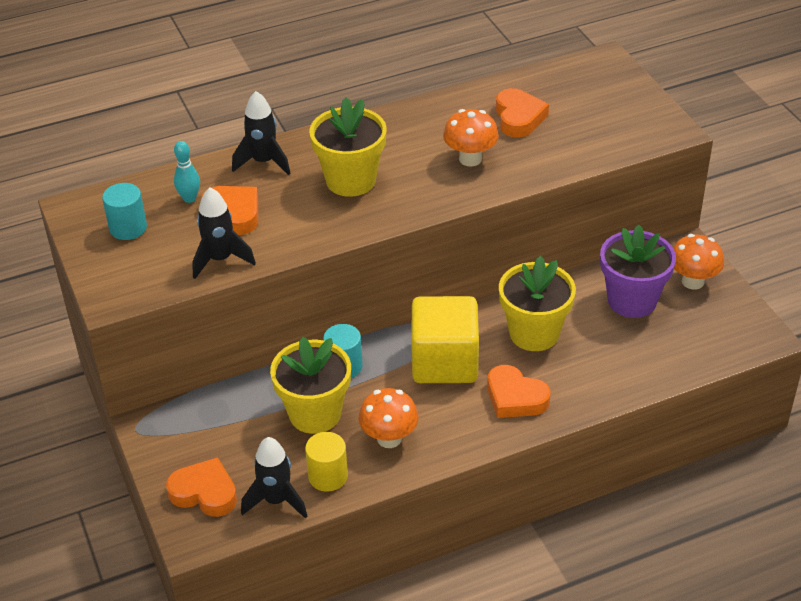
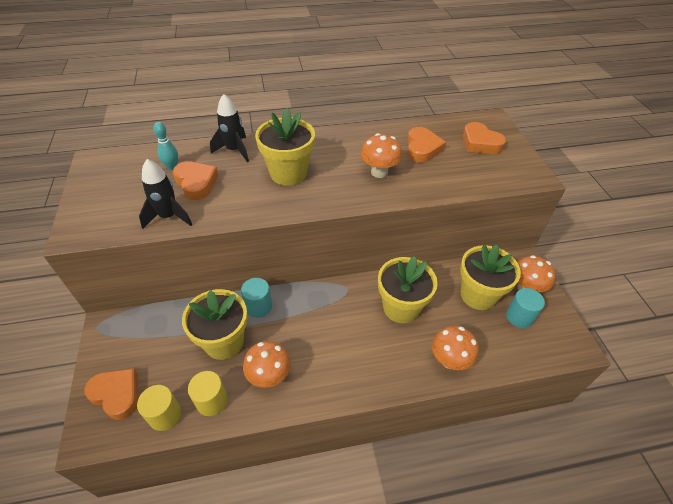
camera: 10 degrees right, 5 degrees up
turquoise cylinder [102,183,147,240] -> turquoise cylinder moved to [506,288,545,328]
black rocket [241,437,307,519] -> yellow cylinder [137,385,181,431]
yellow cube [411,296,479,383] -> none
orange heart [487,365,550,418] -> orange heart moved to [463,122,506,154]
purple flower pot [600,225,676,318] -> yellow flower pot [460,244,521,310]
none -> orange mushroom [432,326,479,370]

